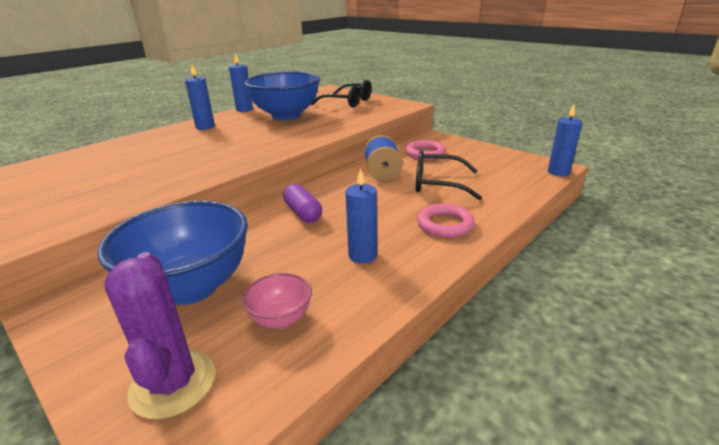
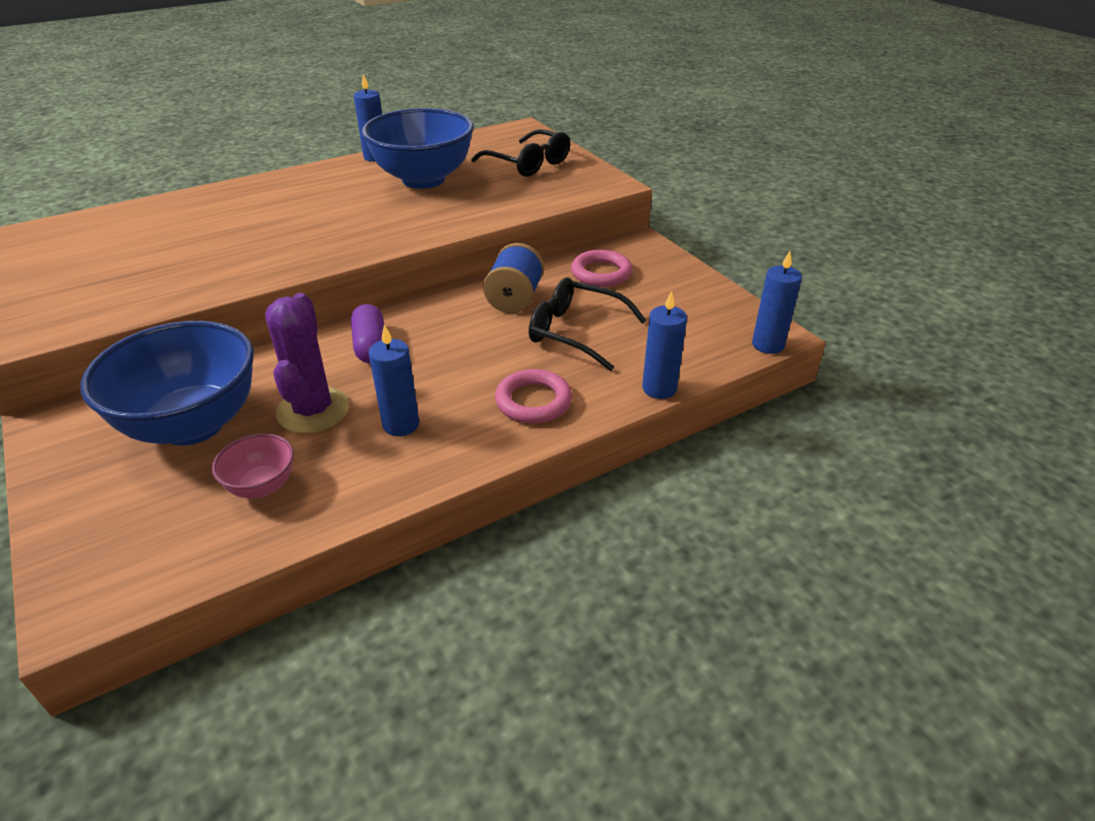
camera: 15 degrees right, 10 degrees up
purple cactus [104,252,215,419] -> purple cactus moved to [265,293,349,434]
blue candle [185,65,215,130] -> blue candle moved to [642,291,687,399]

